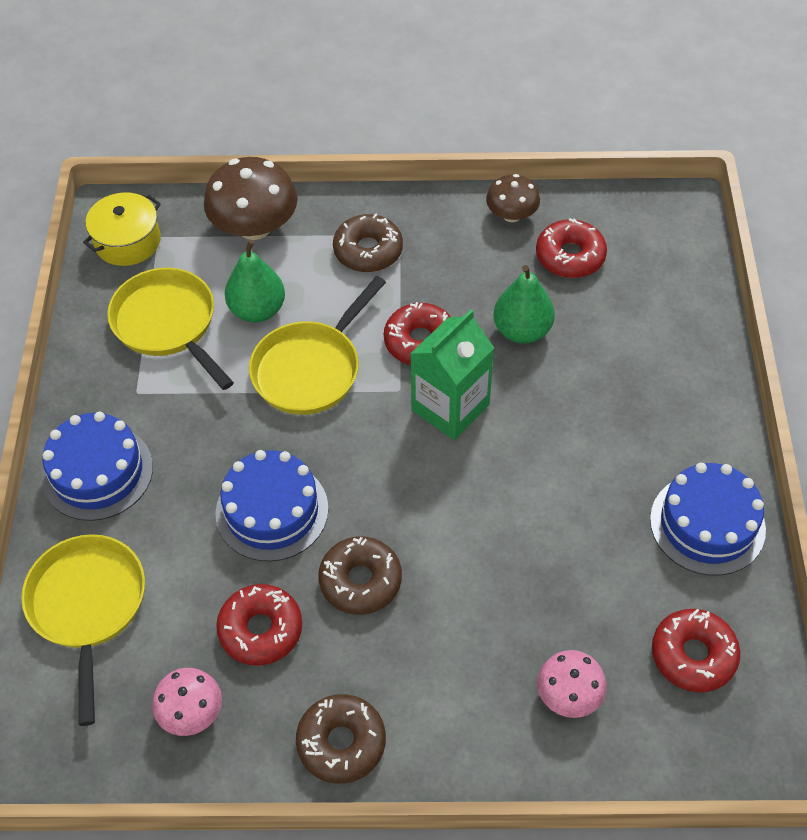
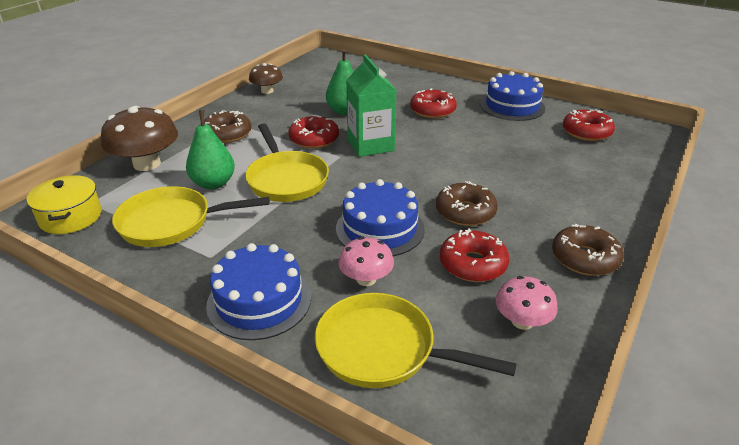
camera: 60 degrees left, 20 degrees down
red donut [536,218,607,278] -> red donut moved to [410,88,457,118]
pink mushroom [537,650,607,718] -> pink mushroom moved to [338,237,394,286]

